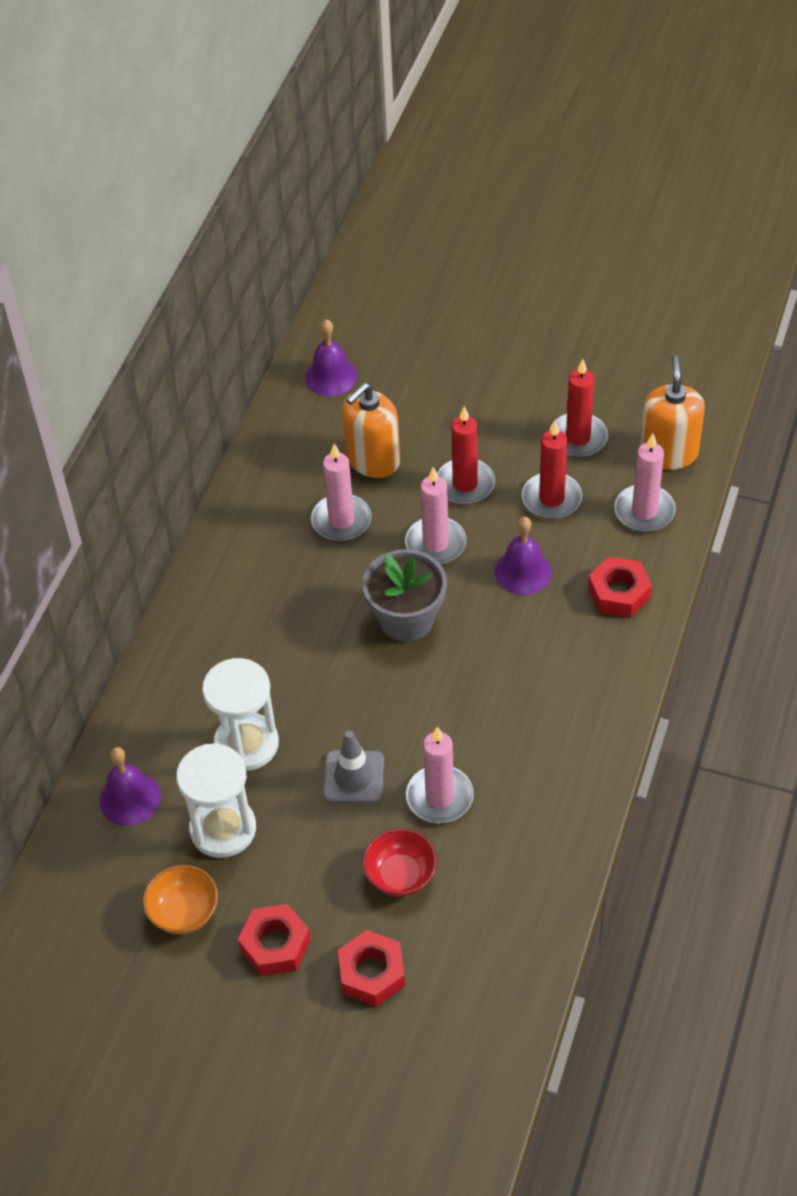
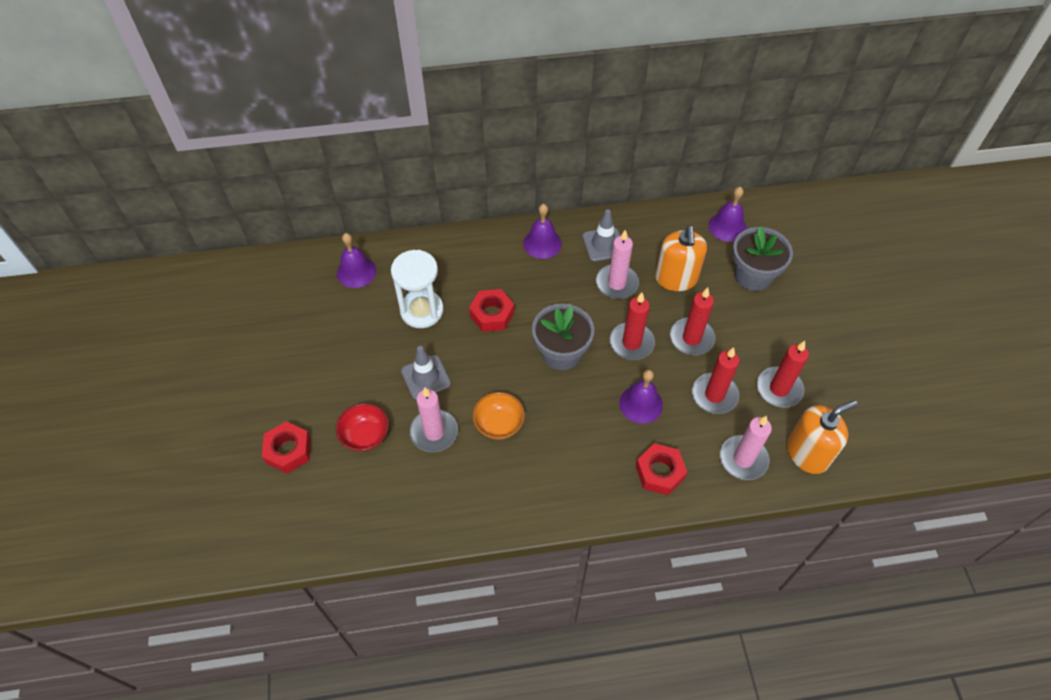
camera: 60 degrees right, 5 degrees up
orange bowl [143,865,218,934] -> orange bowl moved to [472,392,525,440]
white hourglass [176,744,256,858] -> none
red nut [238,904,311,976] -> red nut moved to [469,289,514,332]
orange soap dispenser [342,382,400,478] -> orange soap dispenser turned 105 degrees counterclockwise [655,226,707,291]
pink candle [405,467,466,564] -> red candle [610,293,655,360]
none -> purple bell [523,204,562,259]
none -> grey traffic cone [582,209,620,262]
none -> grey flower pot [732,226,793,291]

